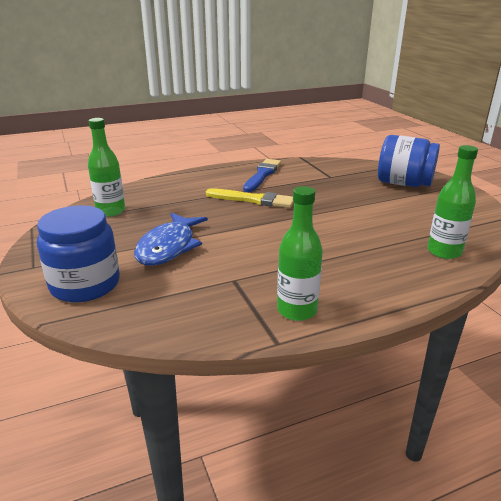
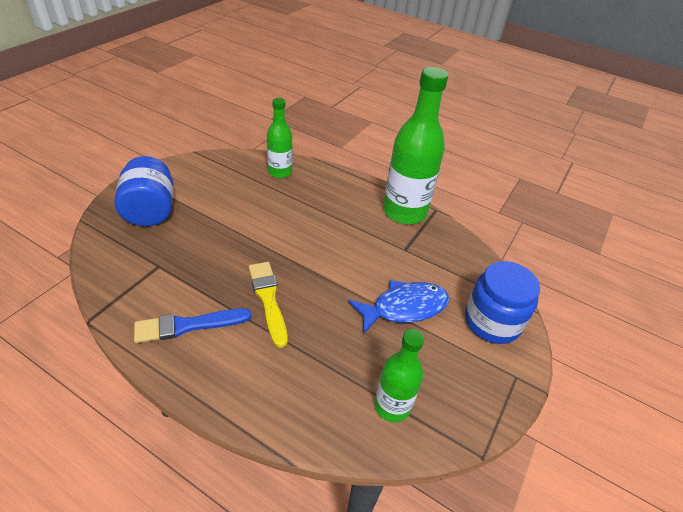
camera: 130 degrees left, 15 degrees up
green bottle [277,186,323,321] -> green bottle [383,67,448,224], size x1.75

